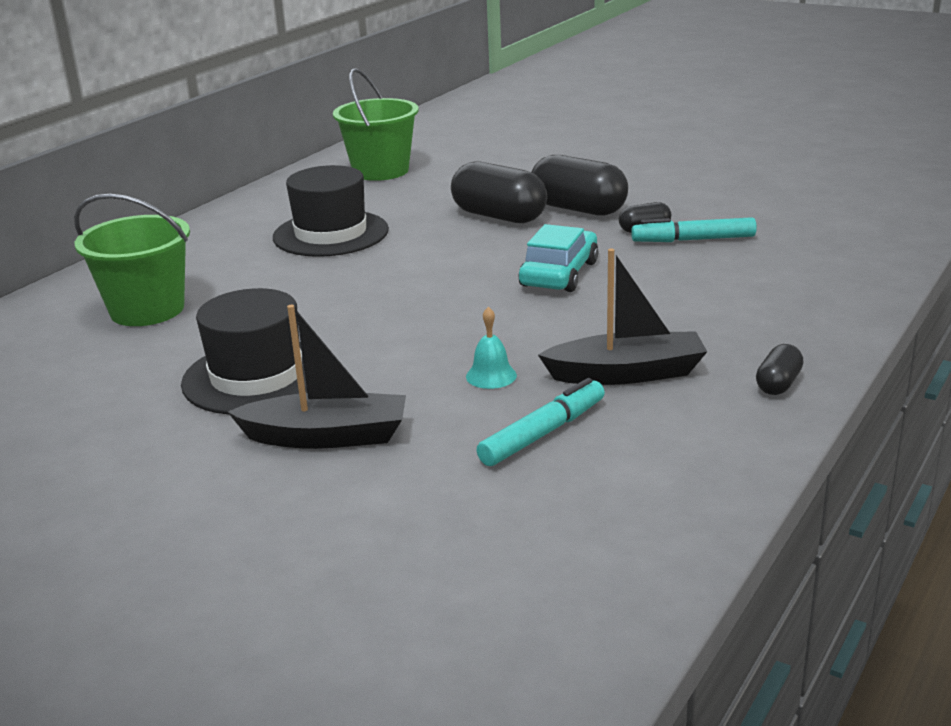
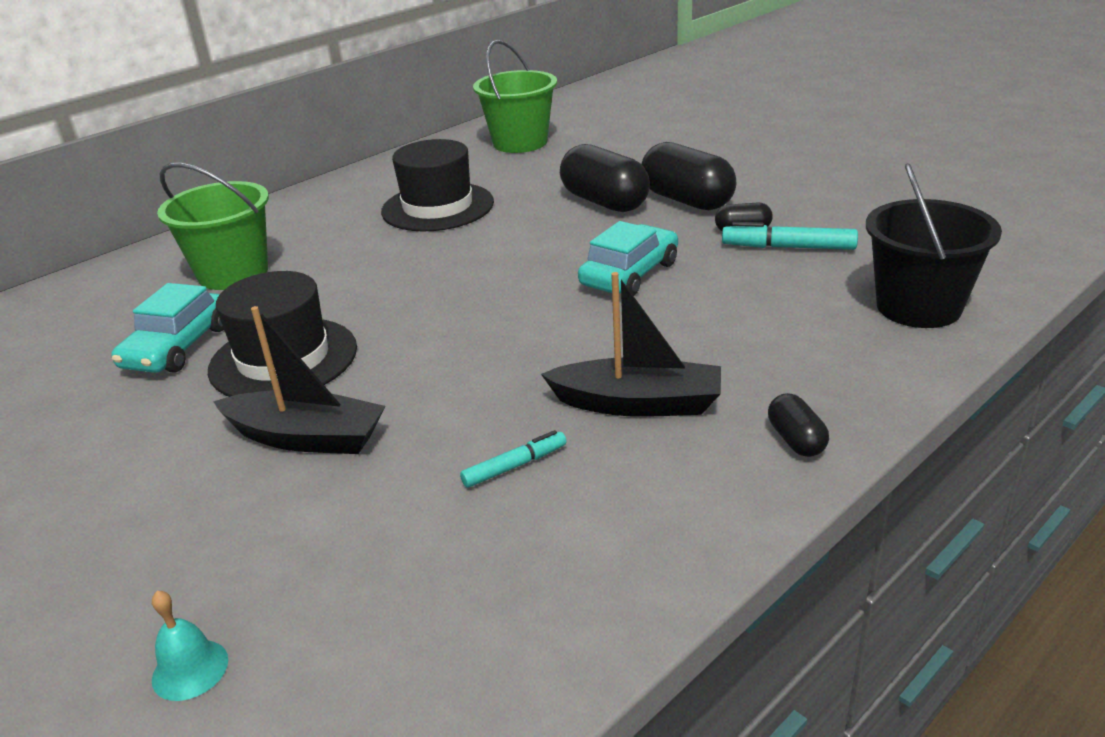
camera: 15 degrees right, 5 degrees up
turquoise bell [466,307,517,389] -> turquoise bell moved to [152,591,228,701]
turquoise marker [476,378,605,466] -> turquoise marker [460,430,566,488], size x0.64
black capsule [756,344,803,395] -> black capsule turned 60 degrees counterclockwise [768,393,829,457]
none -> turquoise car [111,283,224,373]
none -> black bucket [866,163,1002,328]

